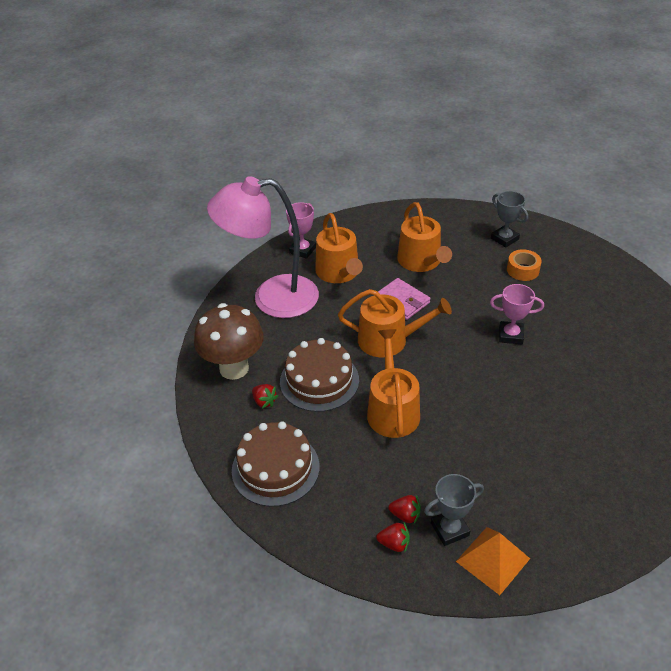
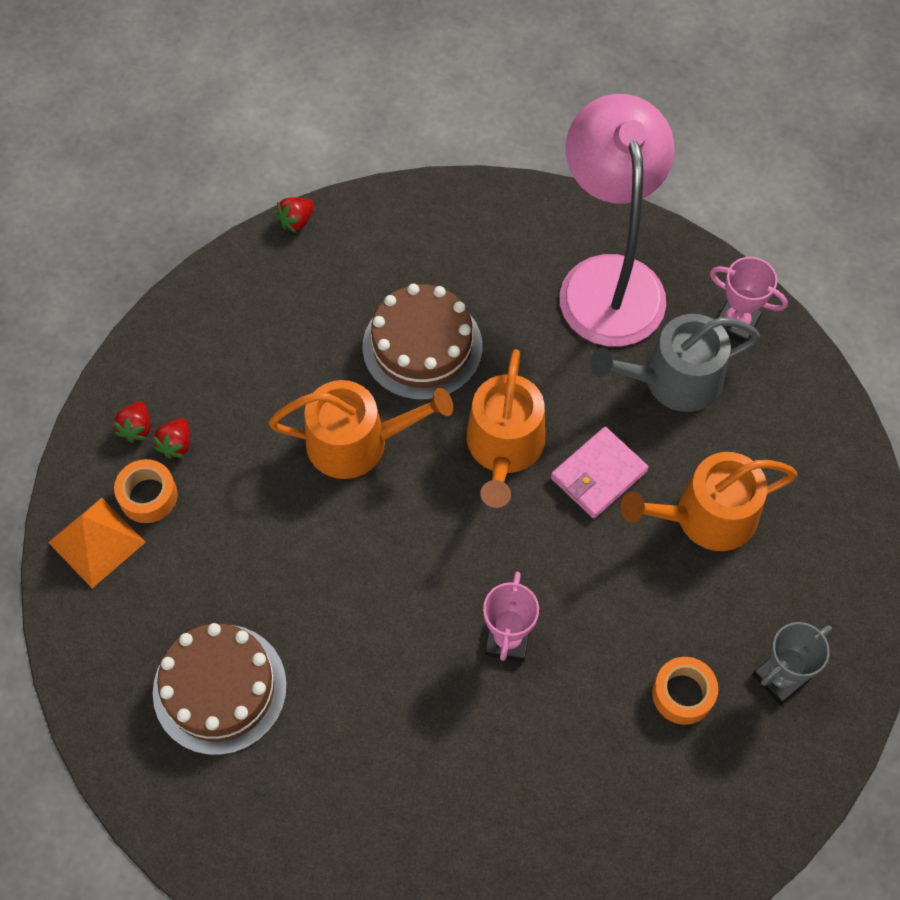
camera: 90 degrees right, 20 degrees up
brown mushroom [194,303,264,380] -> none
brown cake [232,421,320,507] -> brown cake moved to [153,623,287,755]
red strawberry [252,384,278,409] -> red strawberry moved to [276,197,314,233]
orange watering can [315,213,363,283] -> grey watering can [590,314,760,412]
grey trophy [424,474,484,546] -> orange tape [114,459,178,523]

